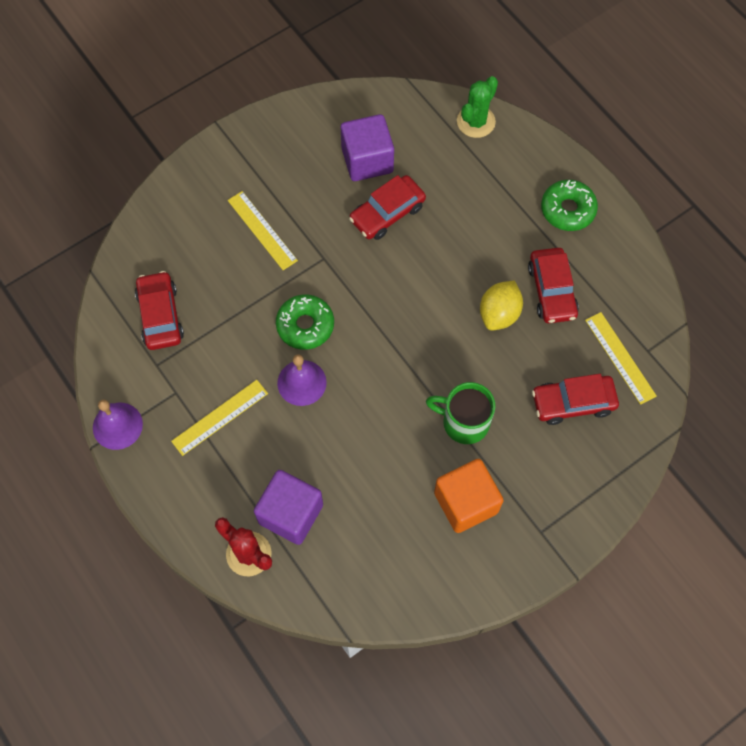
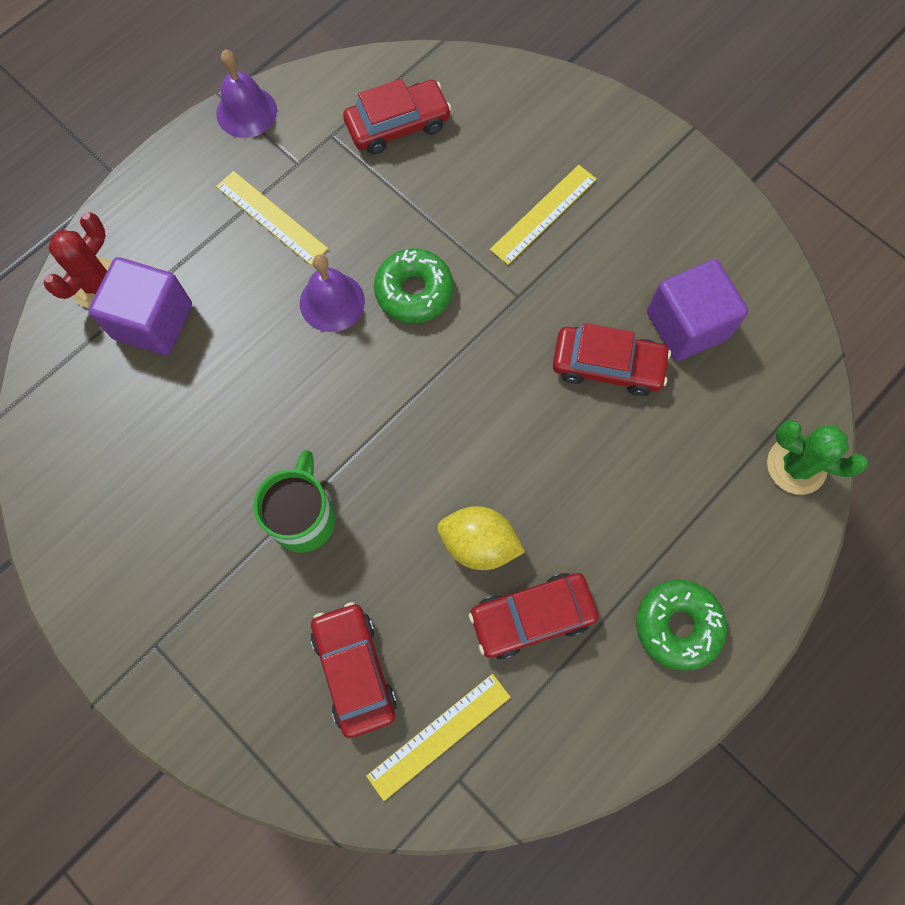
camera: 80 degrees right, 5 degrees up
red car [349,175,426,240] -> red car turned 150 degrees clockwise [553,323,671,396]
orange cube [434,459,504,533] -> none

